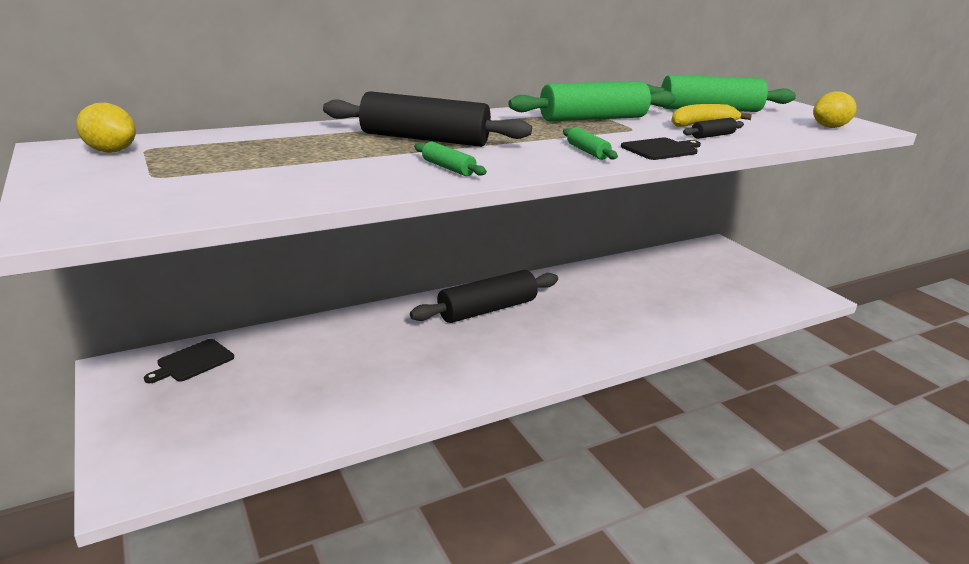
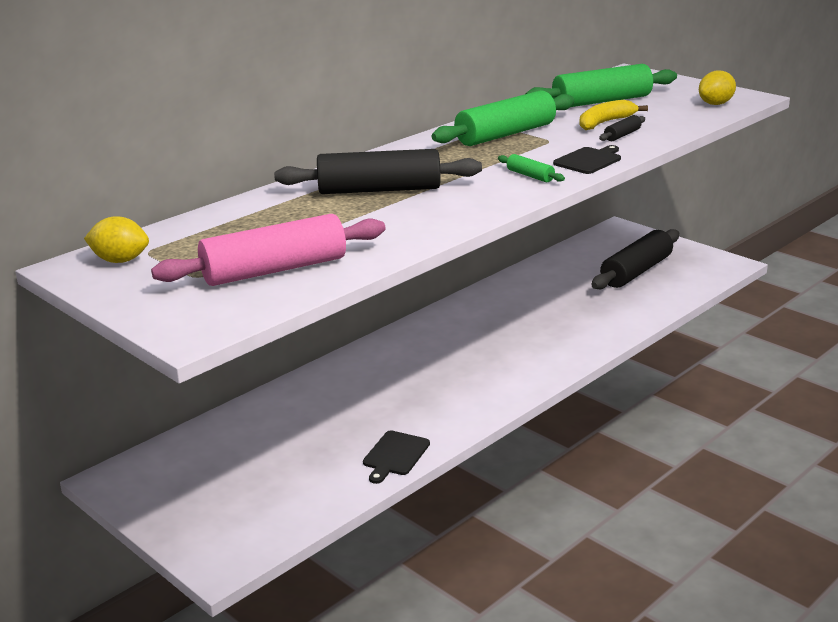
camera: 15 degrees left, 0 degrees up
black cutting board [144,339,234,383] -> black cutting board moved to [363,431,430,484]
black rolling pin [410,270,558,323] -> black rolling pin moved to [592,229,679,289]
green rolling pin [414,142,487,176] -> none
none -> pink rolling pin [151,214,386,286]

